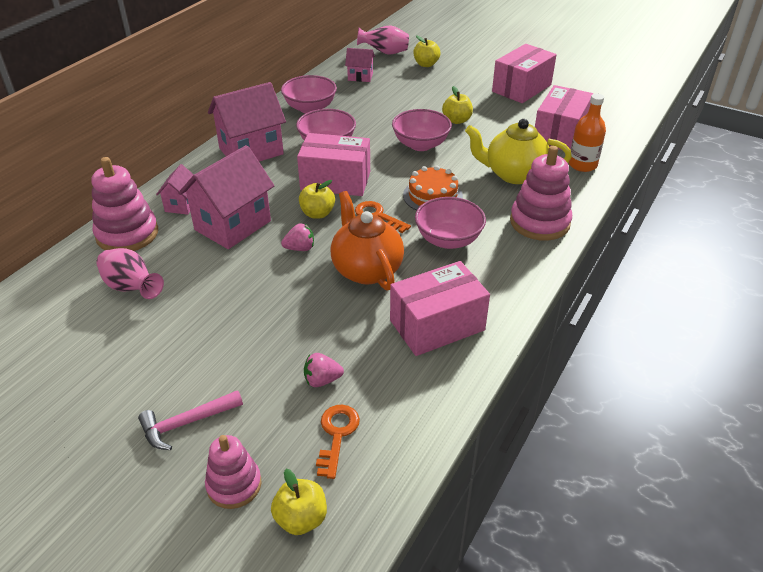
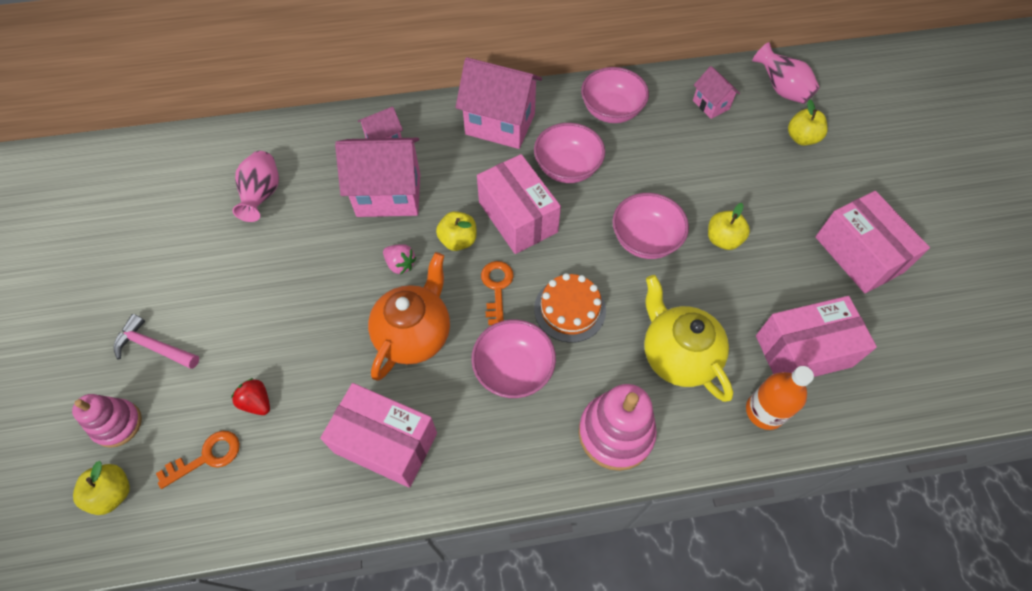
camera: 50 degrees right, 20 degrees up
pink stacking toy [91,157,158,251] -> none
pink strawberry [304,353,344,387] -> red strawberry [231,378,270,415]
pink box [492,44,557,103] -> pink box turned 60 degrees clockwise [815,191,930,293]

